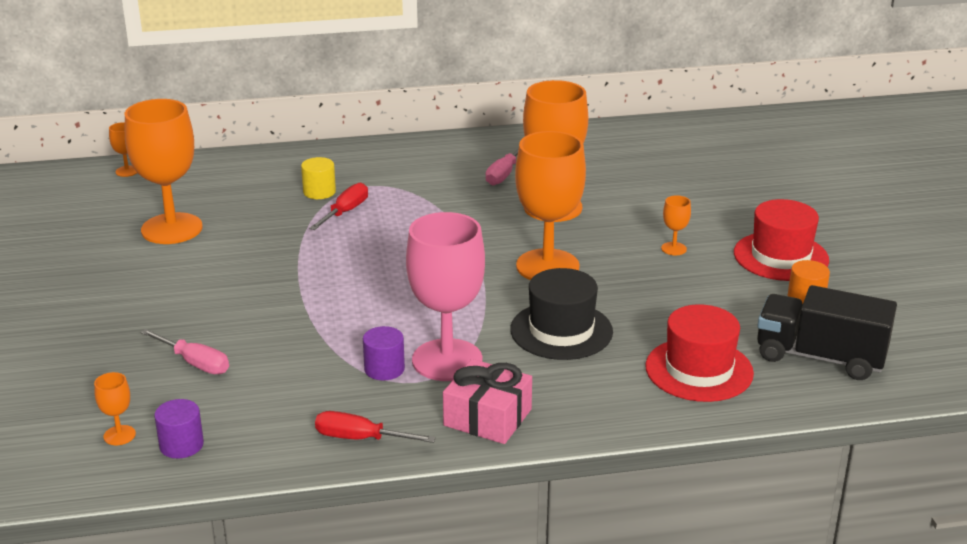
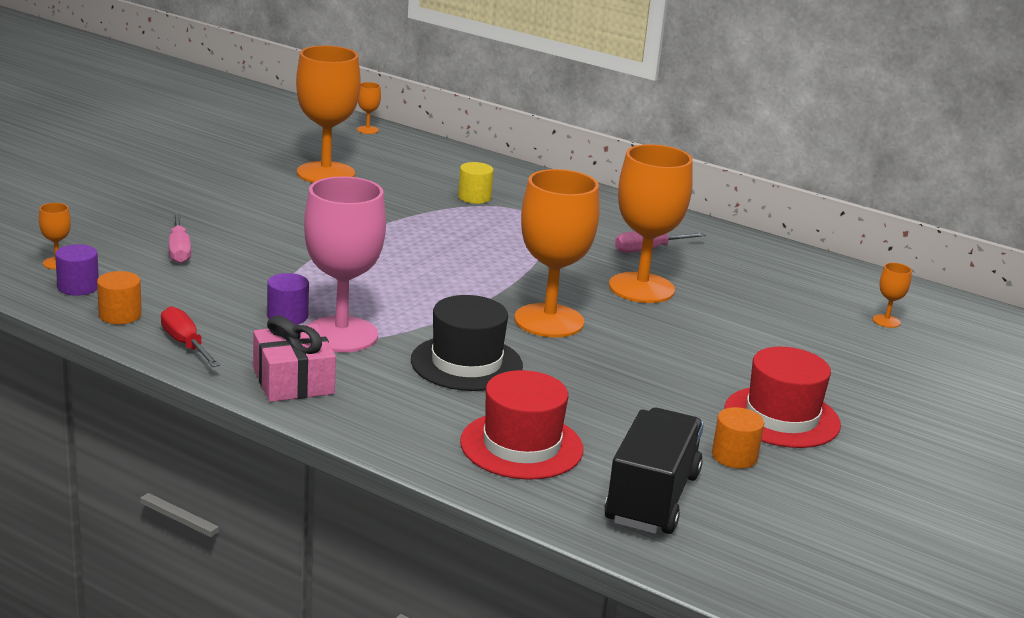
camera: 40 degrees right, 5 degrees down
red screwdriver [309,183,368,230] -> none
orange goblet [661,195,691,255] -> orange goblet moved to [873,263,912,328]
black truck [757,285,897,380] -> black truck turned 45 degrees clockwise [604,408,704,534]
none -> orange cylinder [97,271,142,324]

